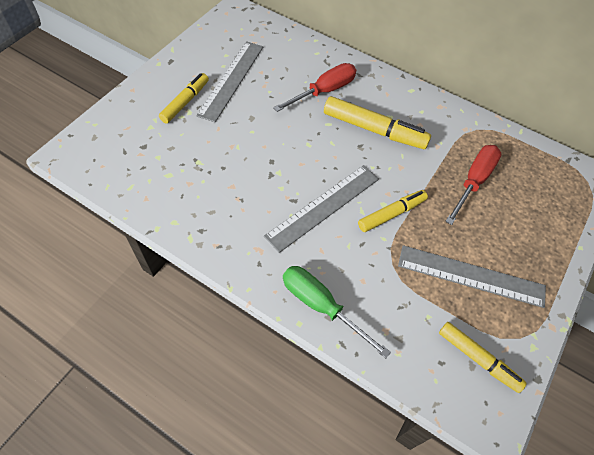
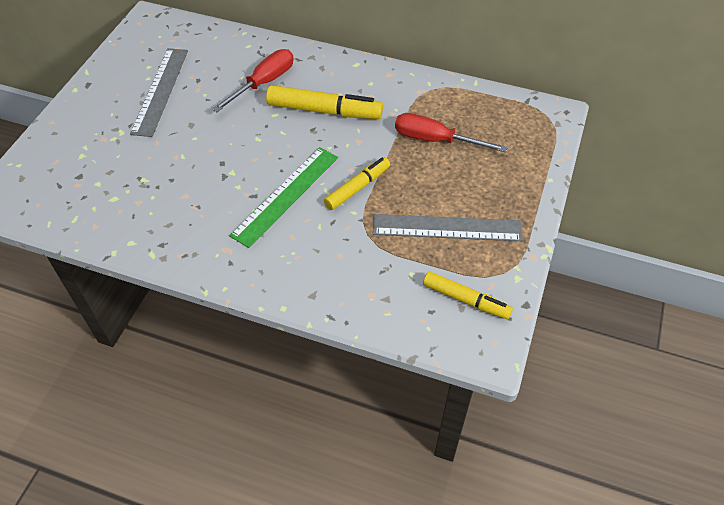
camera: 10 degrees left, 5 degrees down
yellow marker [159,73,209,123] -> none
grey ruler [264,165,379,253] -> green ruler [229,147,338,248]
green screwdriver [283,266,391,358] -> none
red screwdriver [445,145,501,225] -> red screwdriver turned 90 degrees counterclockwise [395,113,508,152]

